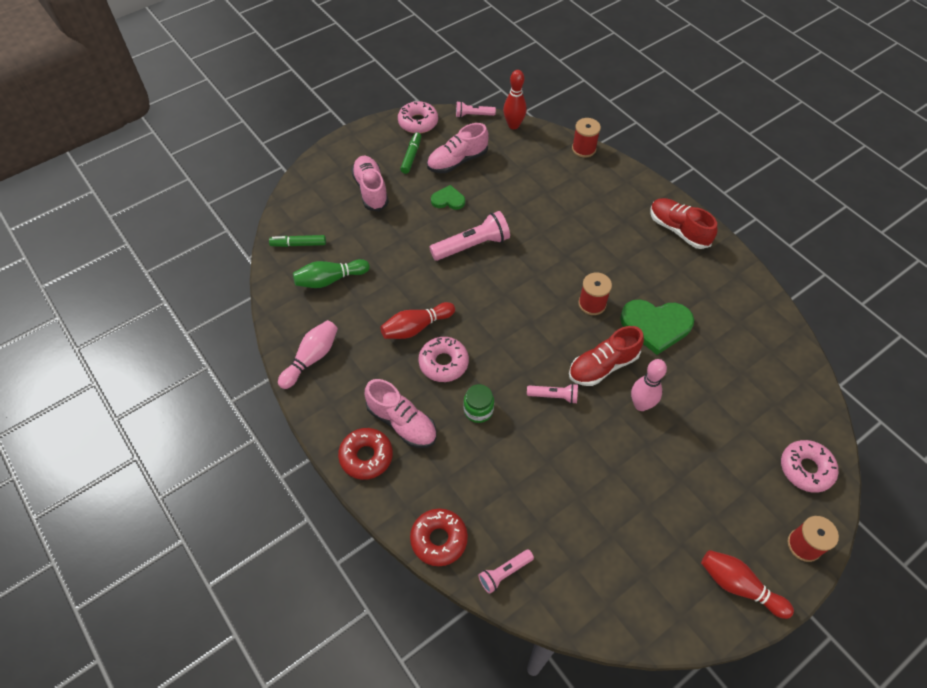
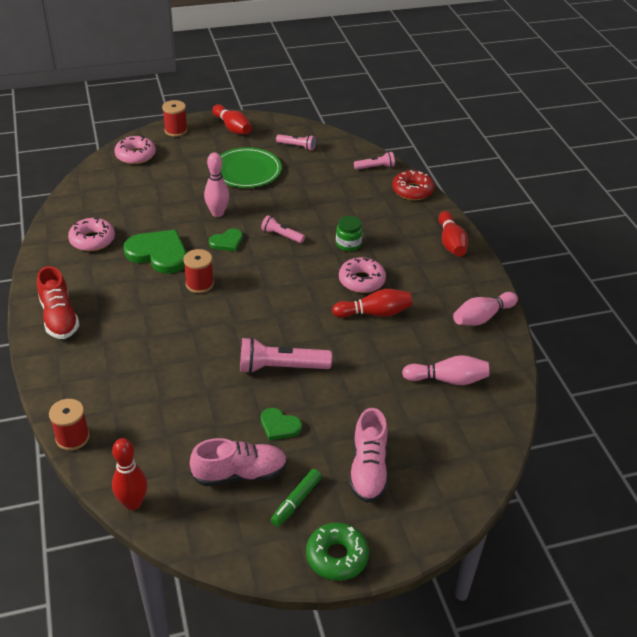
camera: 160 degrees left, 15 degrees down
green marker [269,235,326,247] -> none
green bowling pin [293,259,370,288] -> pink bowling pin [402,355,489,385]
red donut [338,428,393,480] -> red bowling pin [438,211,468,257]
pink shoe [364,379,436,448] -> none
pink donut [398,101,438,134] -> pink donut moved to [68,217,115,251]
pink flashlight [456,101,496,118] -> pink flashlight moved to [276,134,316,151]
red shoe [569,326,644,386] -> green heart [209,228,243,251]
none -> green plate [220,147,282,188]
none -> green donut [306,522,369,581]

